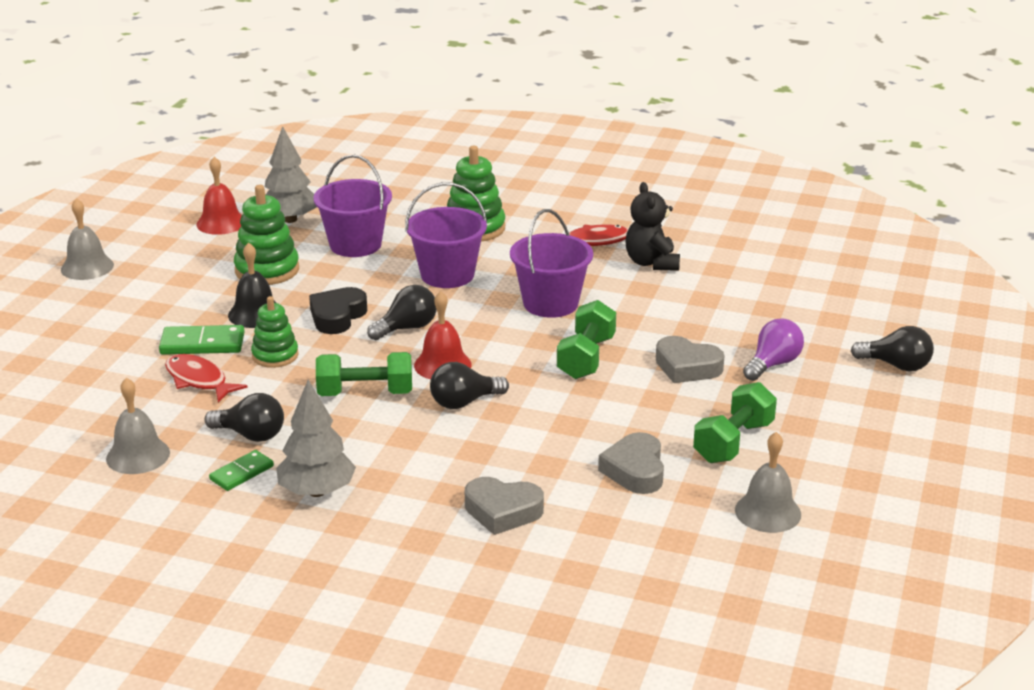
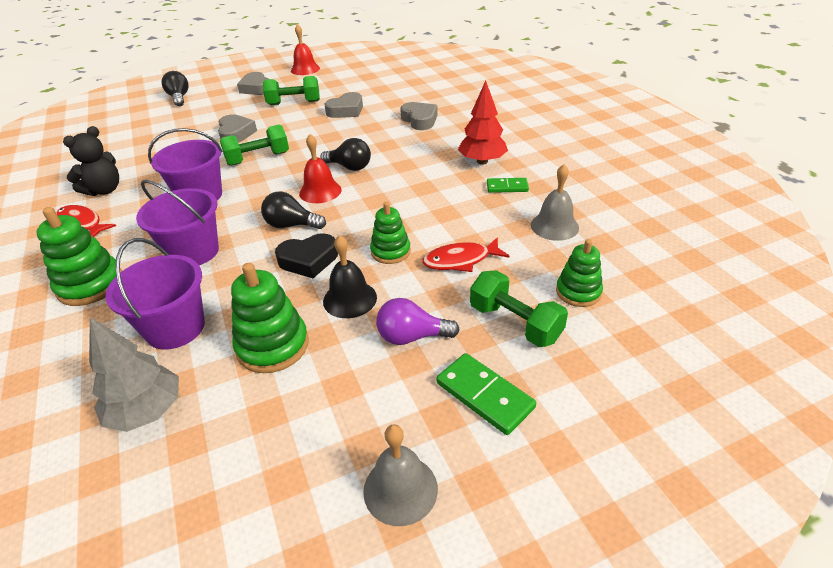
camera: 130 degrees left, 10 degrees up
green domino [159,325,245,355] -> green domino moved to [437,353,536,435]
red fish [165,354,248,403] -> red fish turned 75 degrees clockwise [422,237,510,272]
red bell [197,157,242,235] -> red bell moved to [291,24,320,75]
black light bulb [205,393,284,442] -> none
grey tree [276,380,356,497] -> red tree [458,80,508,165]
green dumbbell [316,352,412,396] -> green dumbbell moved to [470,270,568,347]
grey bell [735,432,801,533] -> none
purple light bulb [743,318,804,381] -> purple light bulb moved to [376,298,460,345]
none -> grey heart [237,72,269,95]
none -> green stacking toy [556,239,603,307]

